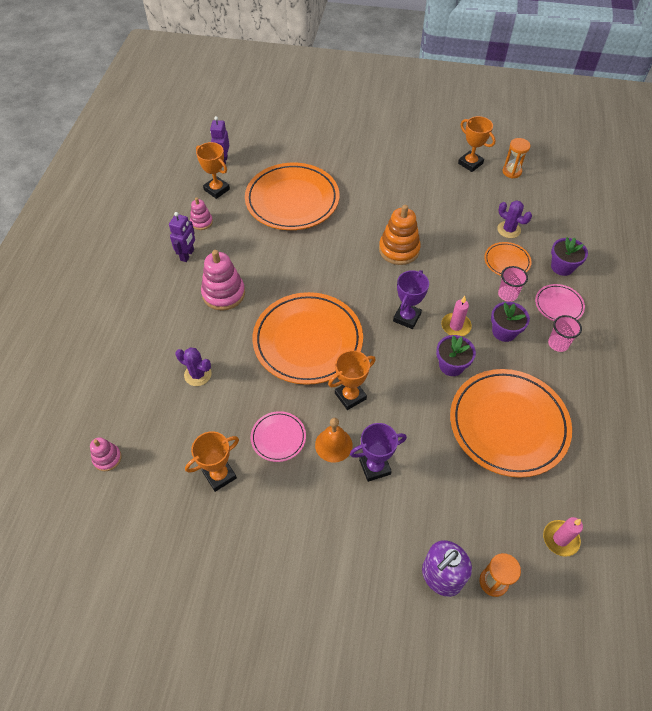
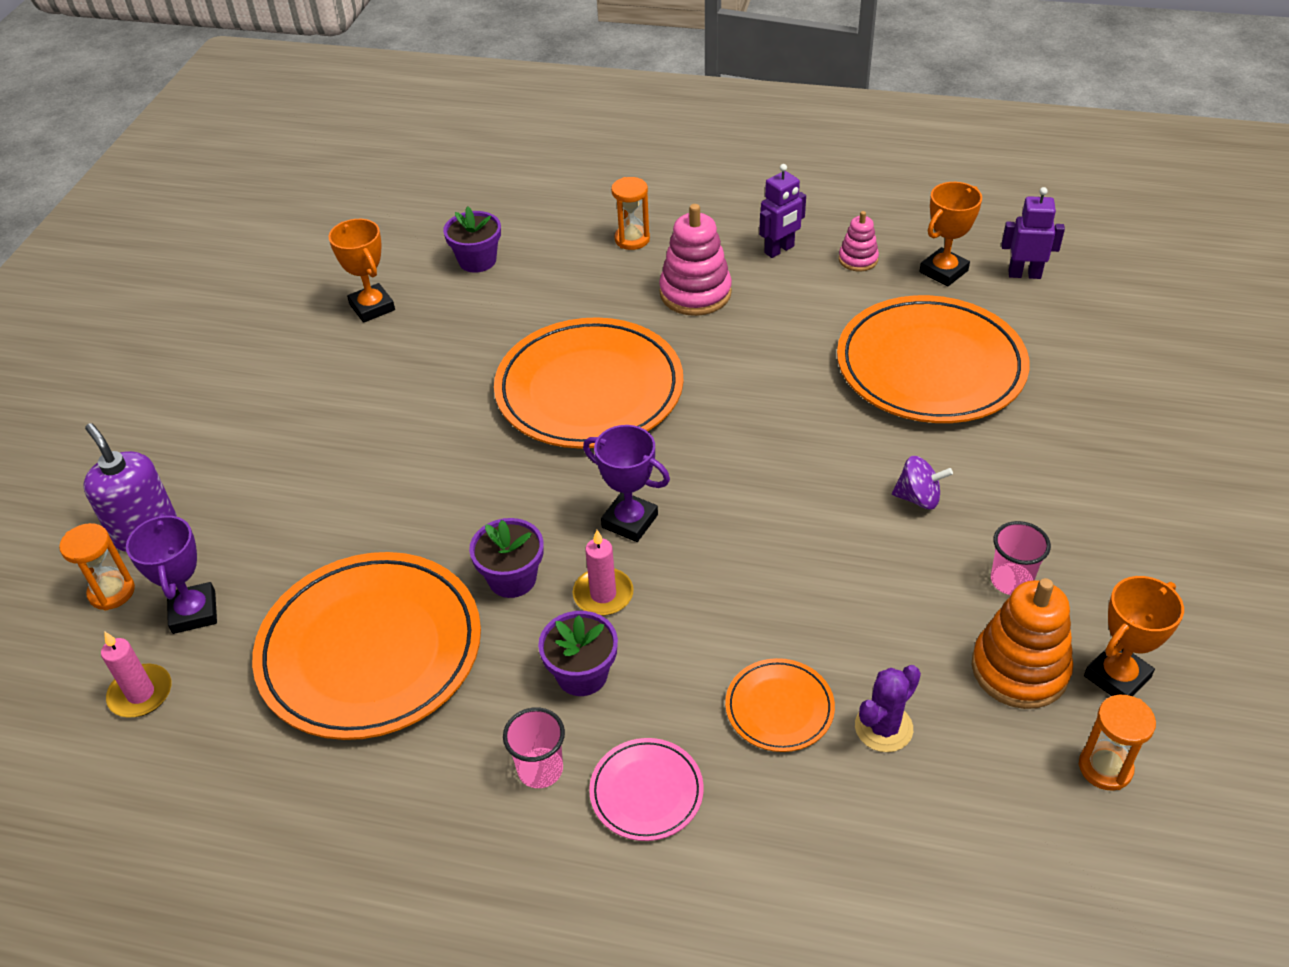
camera: 95 degrees right, 10 degrees down
pink stacking toy [90,437,122,471] -> none
purple robot [169,212,195,262] -> purple robot turned 60 degrees counterclockwise [759,164,806,258]
purple cactus [175,348,212,386] -> none
pink plate [251,411,306,462] -> none
orange bell [315,418,353,463] -> none
orange trophy [328,350,376,410] -> none
purple trophy [350,423,407,482] -> purple trophy moved to [126,513,217,634]
orange stacking toy [379,205,421,265] -> orange stacking toy moved to [972,578,1073,709]
pink cup [498,266,528,302] -> pink cup moved to [991,521,1051,595]
purple flower pot [551,237,588,276] -> purple flower pot moved to [443,207,501,273]
none -> orange hourglass [611,177,650,250]
none -> purple spinning top [892,456,953,509]

